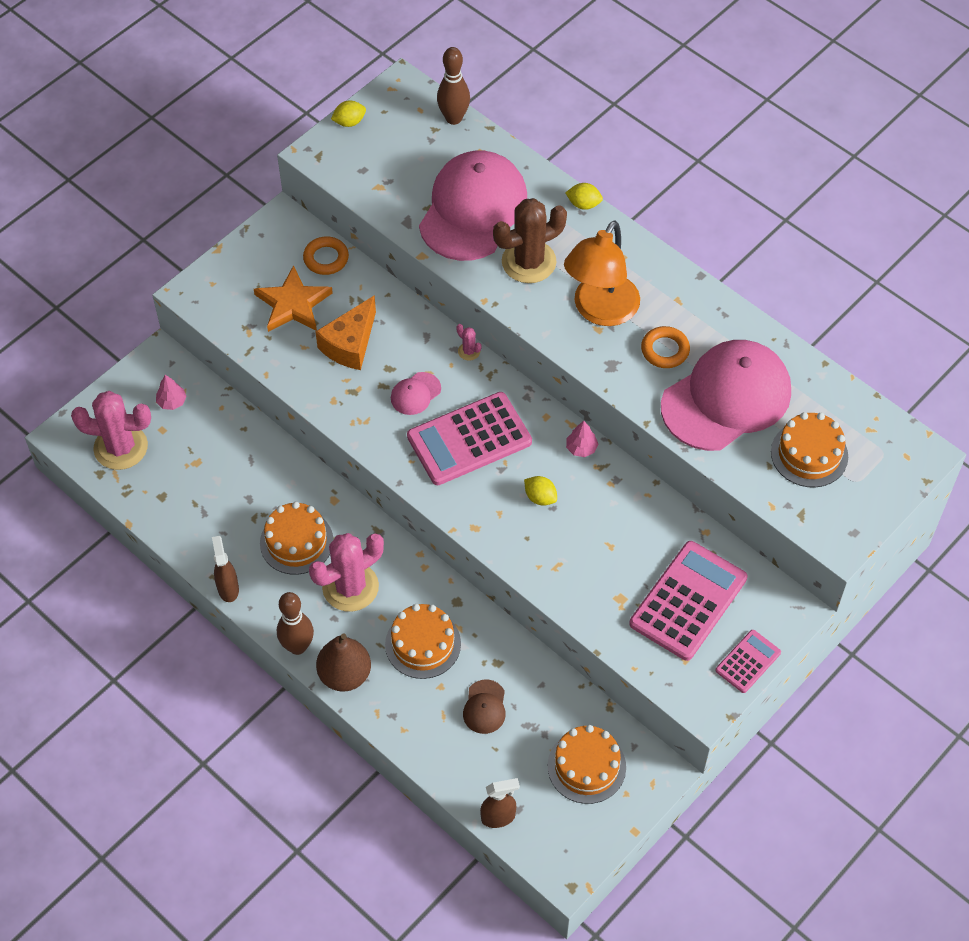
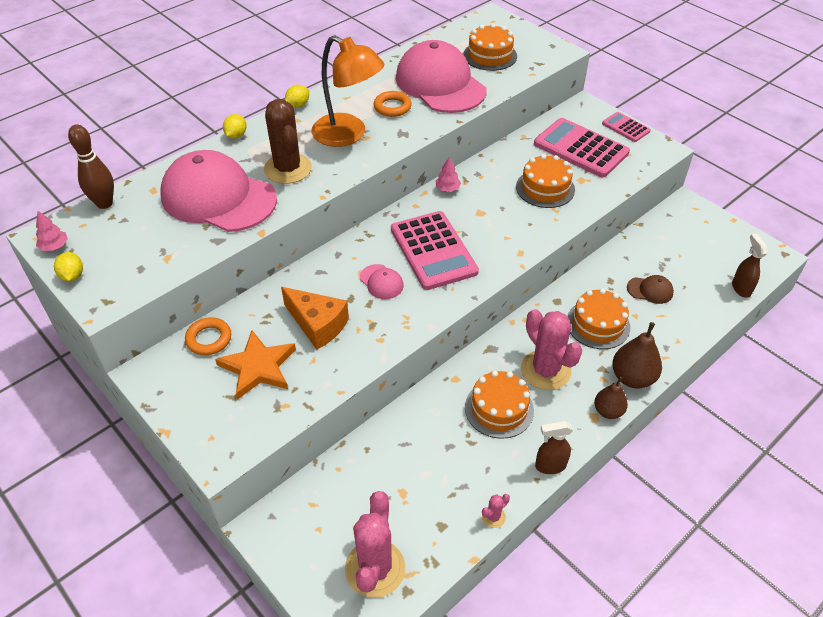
camera: 85 degrees left, 10 degrees down
pink tree [156,375,187,410] -> pink tree moved to [36,211,68,251]
brown bowling pin [277,592,314,655] -> brown pear [594,377,628,419]
pink cactus [456,324,482,361] -> pink cactus moved to [482,494,510,528]
yellow lemon [524,476,557,506] -> yellow lemon moved to [285,85,309,108]
orange cake [548,725,626,804] -> orange cake moved to [516,154,575,208]

